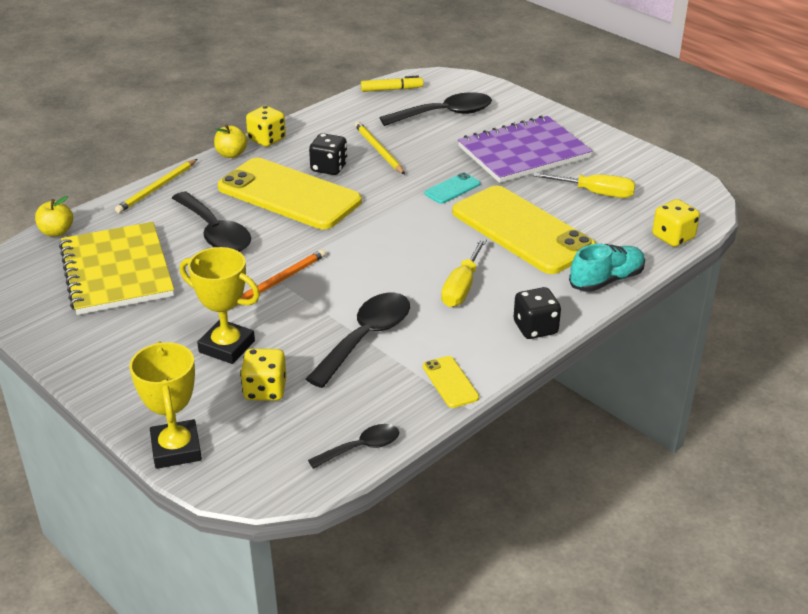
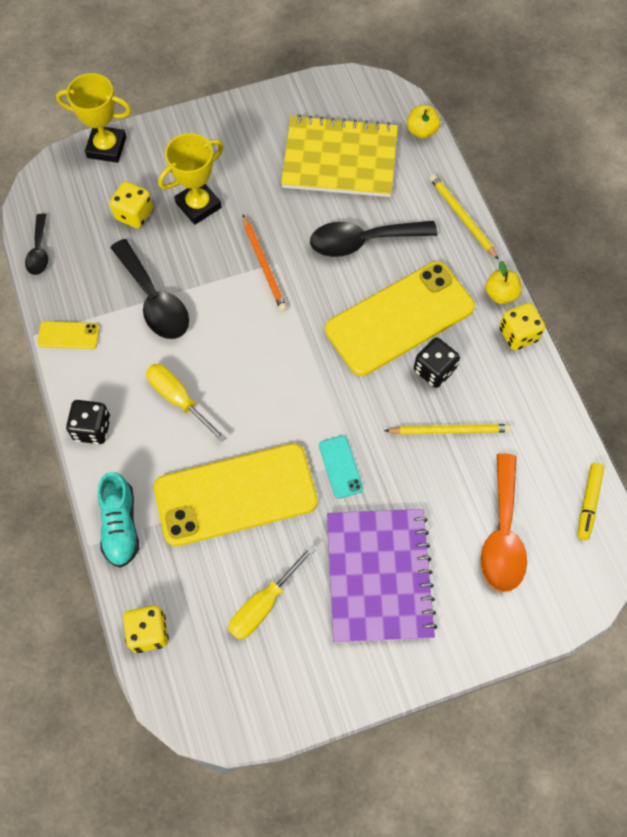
camera: 115 degrees right, 30 degrees up
black spoon [380,92,492,126] -> orange spoon [481,453,527,592]

